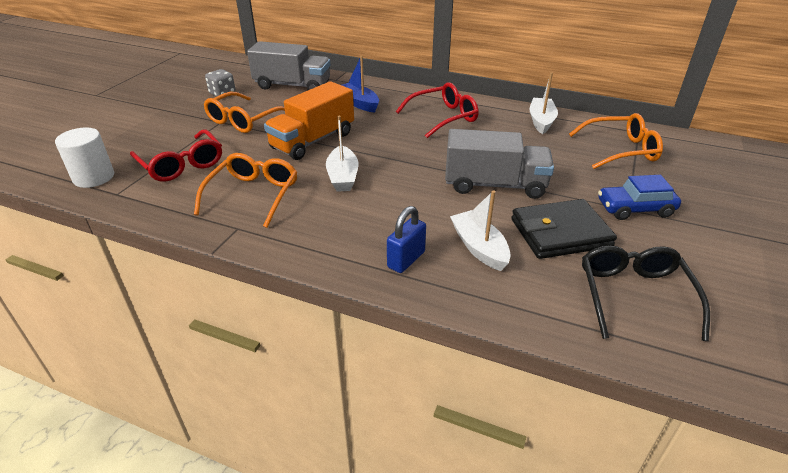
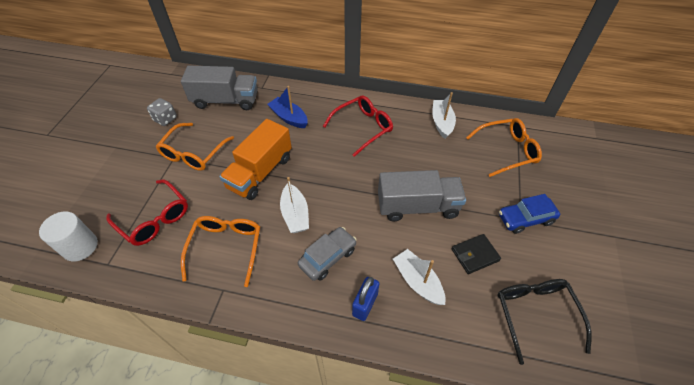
camera: 10 degrees left, 15 degrees up
black wallet [511,199,617,259] -> black wallet [452,234,501,274], size x0.61
none -> grey car [298,227,357,281]

